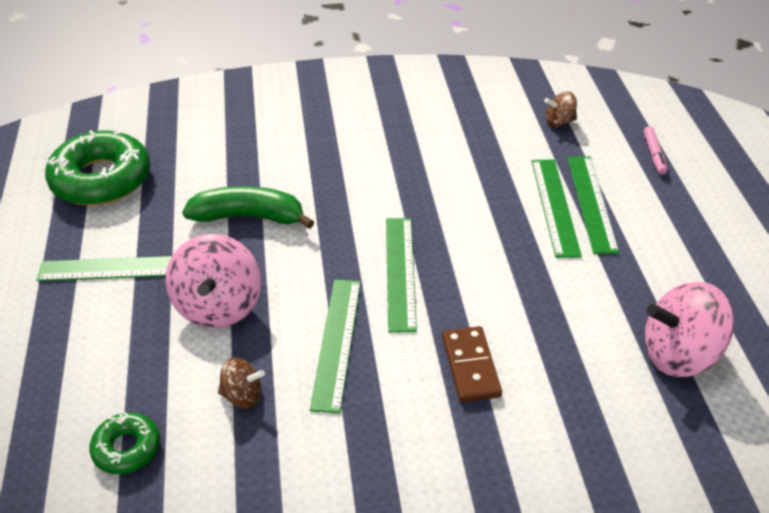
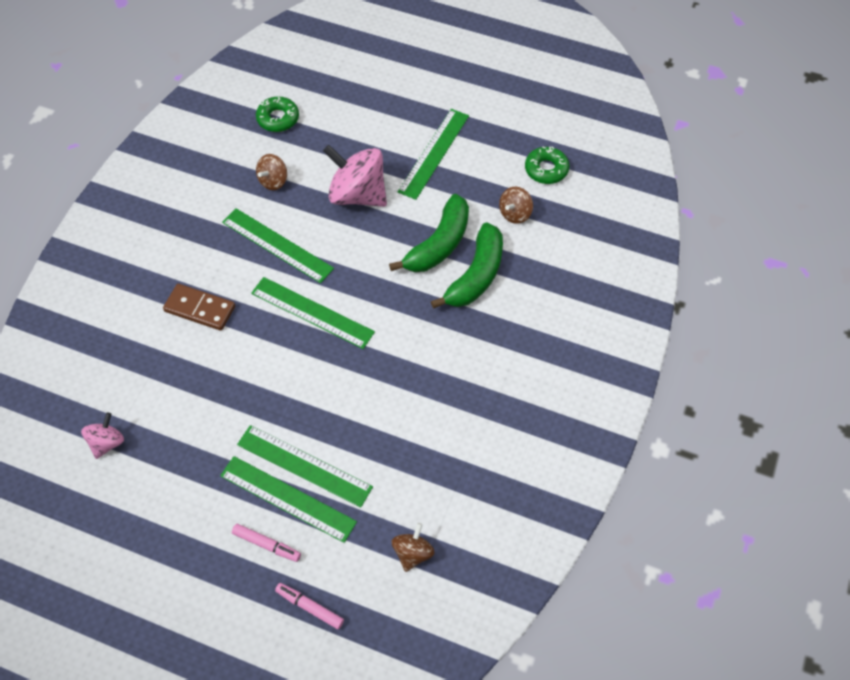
camera: 120 degrees right, 15 degrees up
green donut [45,130,151,206] -> green donut [525,147,569,184], size x0.51
pink spinning top [644,282,734,377] -> pink spinning top [81,412,124,459], size x0.52
none -> pink marker [232,524,301,562]
none -> green banana [431,222,503,309]
none -> brown spinning top [499,187,533,224]

